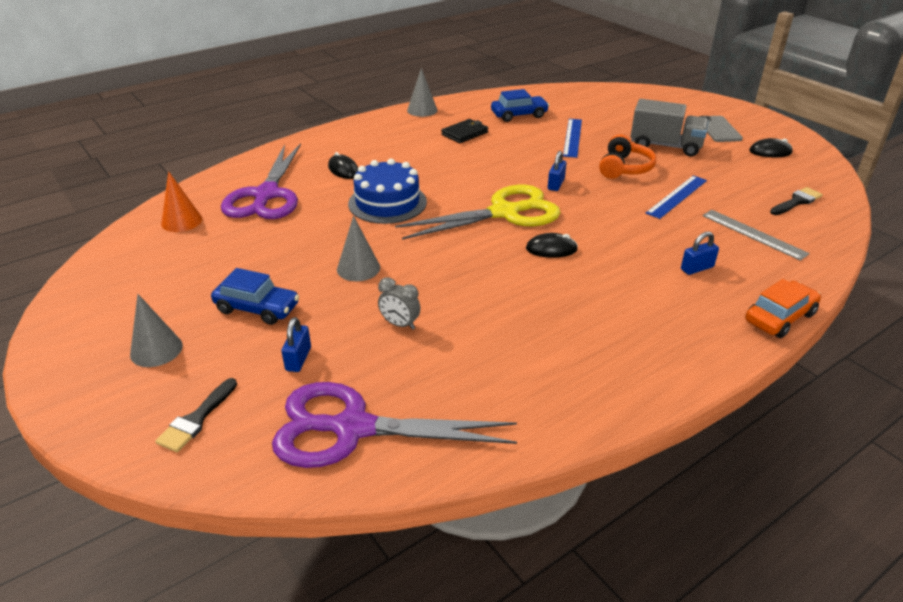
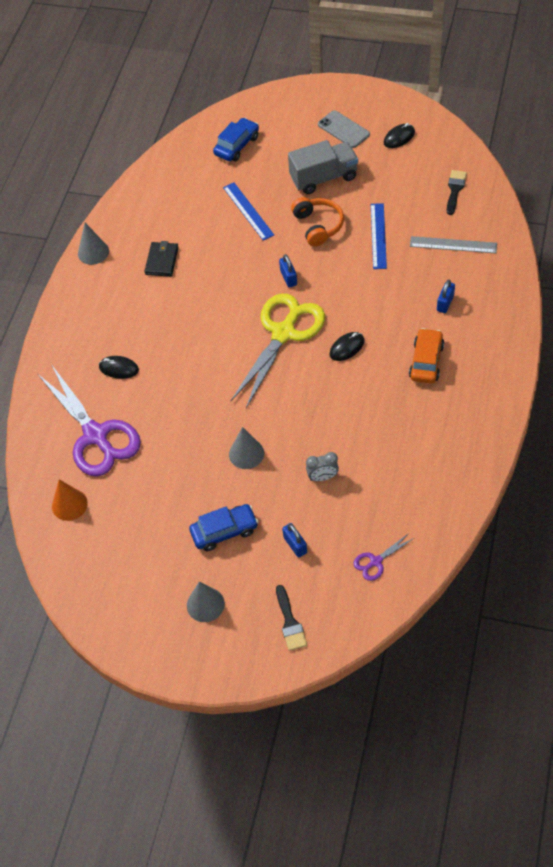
camera: 35 degrees left, 20 degrees up
purple scissors [272,382,517,468] -> purple scissors [353,533,414,581], size x0.43
blue cake [348,159,427,224] -> none
blue car [491,89,549,122] -> blue car moved to [213,118,259,161]
orange car [745,279,821,338] -> orange car moved to [409,328,444,384]

